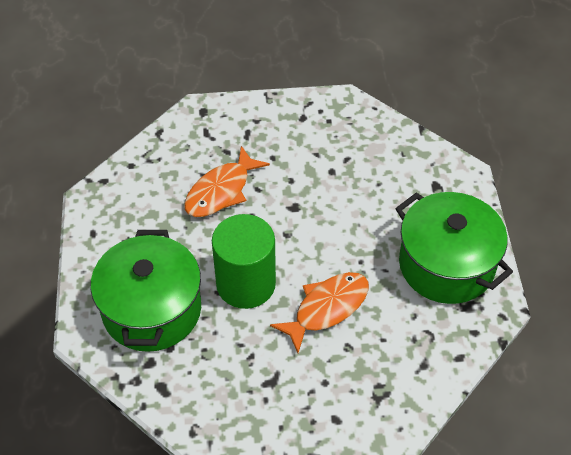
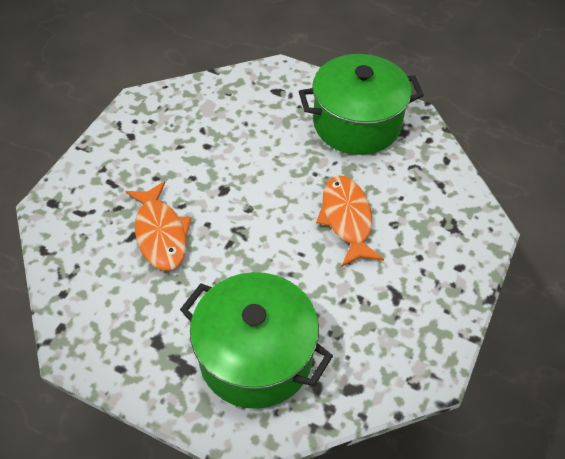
camera: 60 degrees left, 0 degrees up
green cylinder [212,214,276,309] -> none

